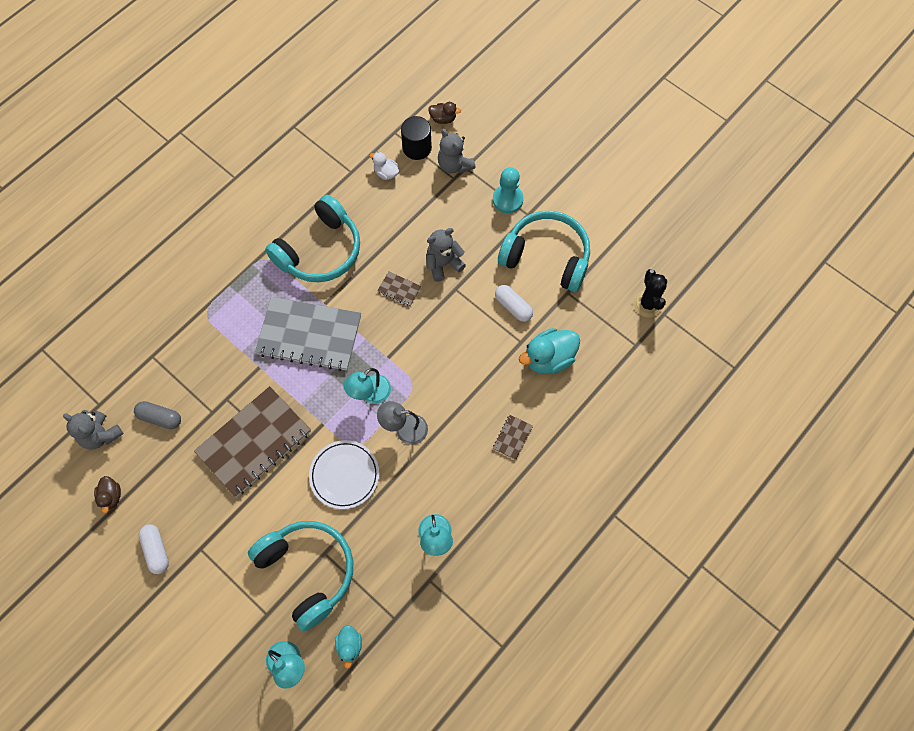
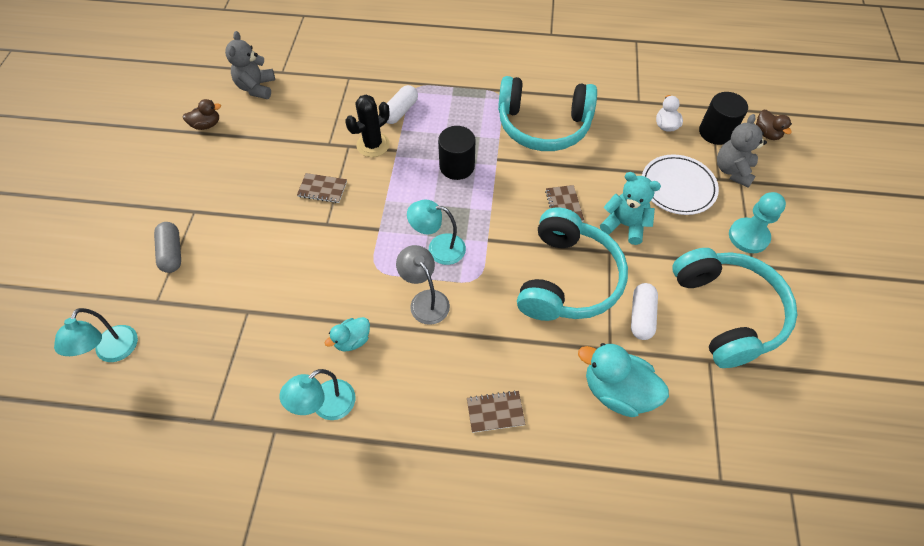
camera: 55 degrees right, 10 degrees down
brown duck [94,476,121,513] -> brown duck turned 150 degrees counterclockwise [182,99,221,130]
grey capsule [134,401,181,429] -> grey capsule moved to [154,222,181,273]
white capsule [139,524,169,574] -> white capsule moved to [386,85,418,124]
brown notebook [194,386,311,497] -> brown notebook [297,173,347,203], size x0.40
turquoise headphones [248,521,353,631] -> turquoise headphones moved to [517,207,628,321]
grey notebook [255,297,361,371] -> black cylinder [438,126,476,180]
white plate [309,440,379,509] -> white plate moved to [642,154,719,215]
turquoise duck [335,625,362,669] -> turquoise duck moved to [325,317,370,351]
grey teddy bear [426,228,466,282] -> turquoise teddy bear [600,172,661,245]
black cactus [633,269,667,317] -> black cactus moved to [345,95,390,157]

